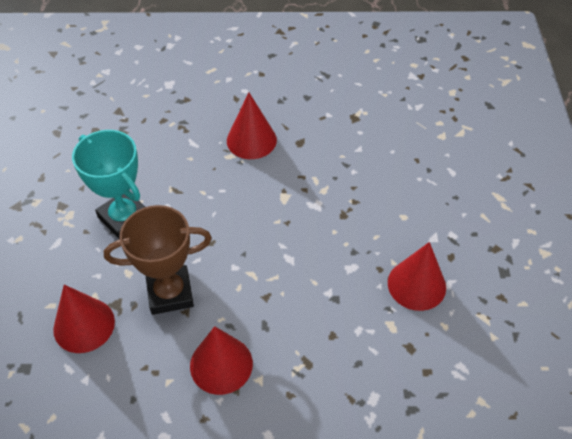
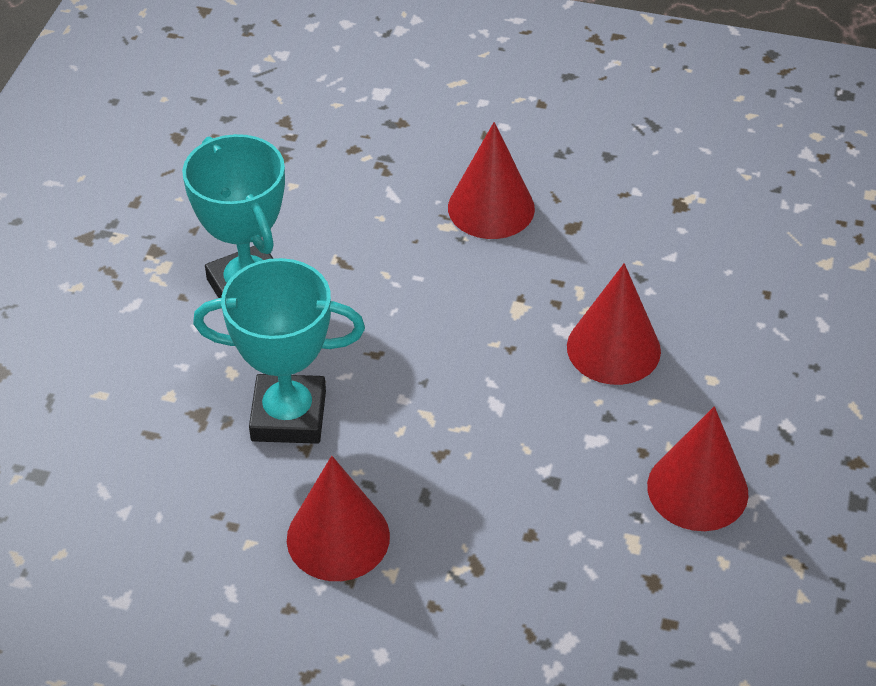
camera: 15 degrees right, 5 degrees down
red cone [53,285,115,353] -> red cone moved to [567,263,661,385]
brown trophy [104,205,212,315] -> turquoise trophy [193,258,365,444]

